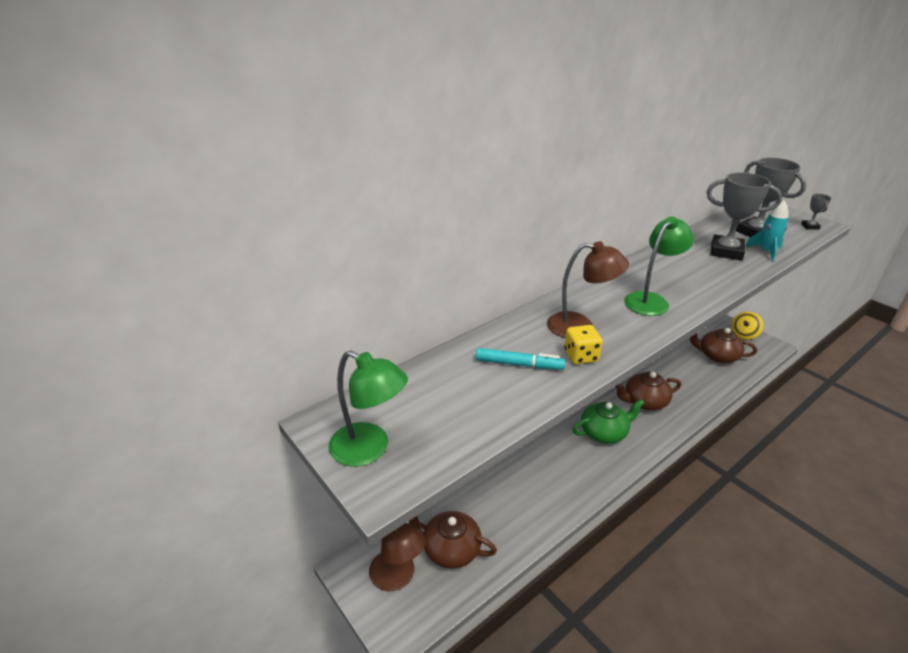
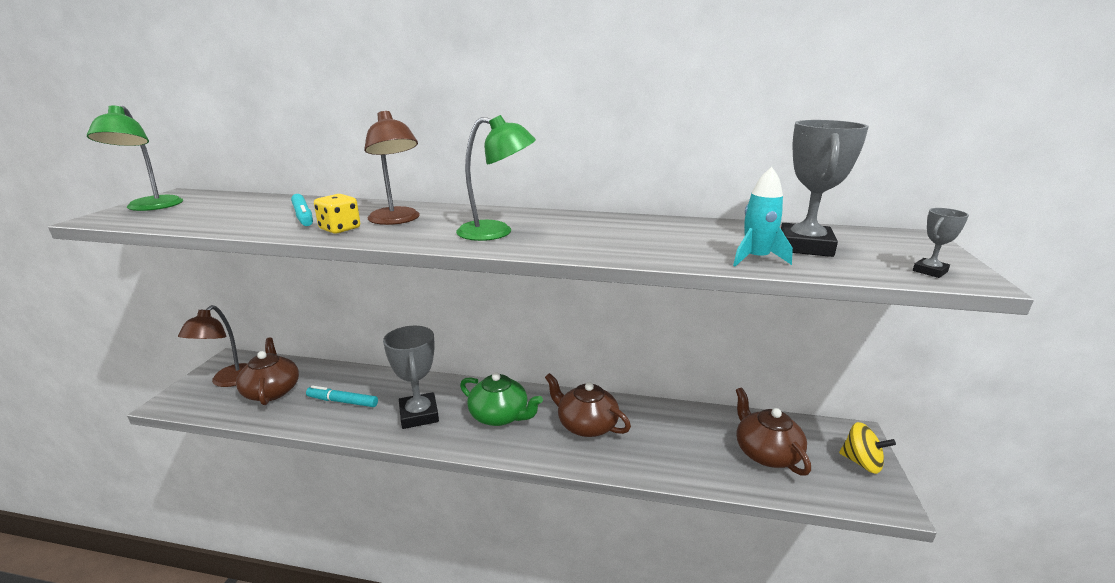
camera: 50 degrees right, 10 degrees down
grey trophy [707,172,782,261] -> grey trophy moved to [383,326,439,429]
yellow spinning top [731,312,764,340] -> yellow spinning top turned 150 degrees counterclockwise [839,422,896,474]
none -> turquoise marker [306,385,378,407]

